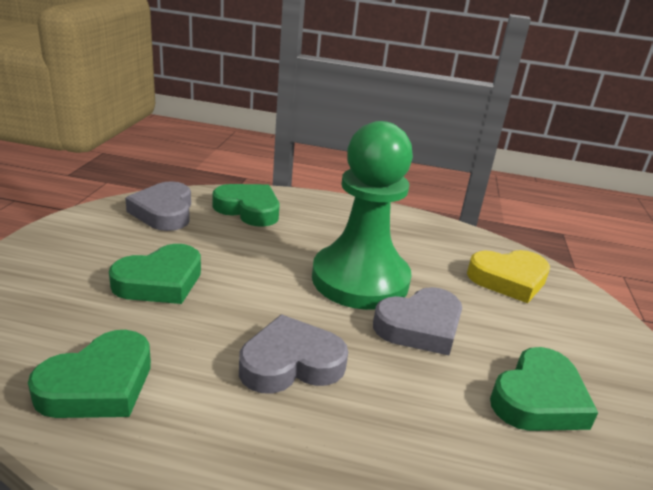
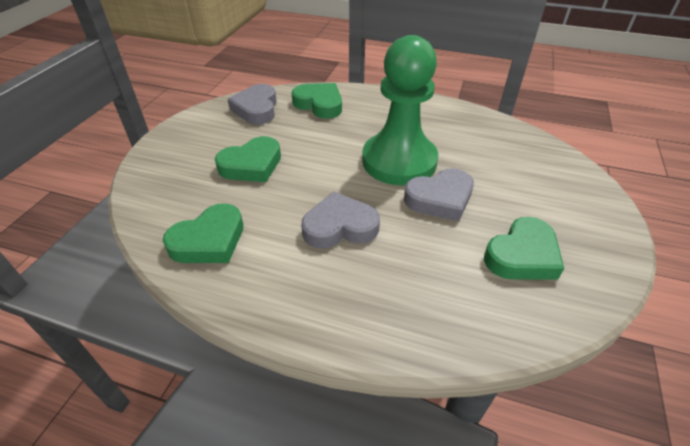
camera: 10 degrees right, 15 degrees up
yellow heart [467,250,550,303] -> none

